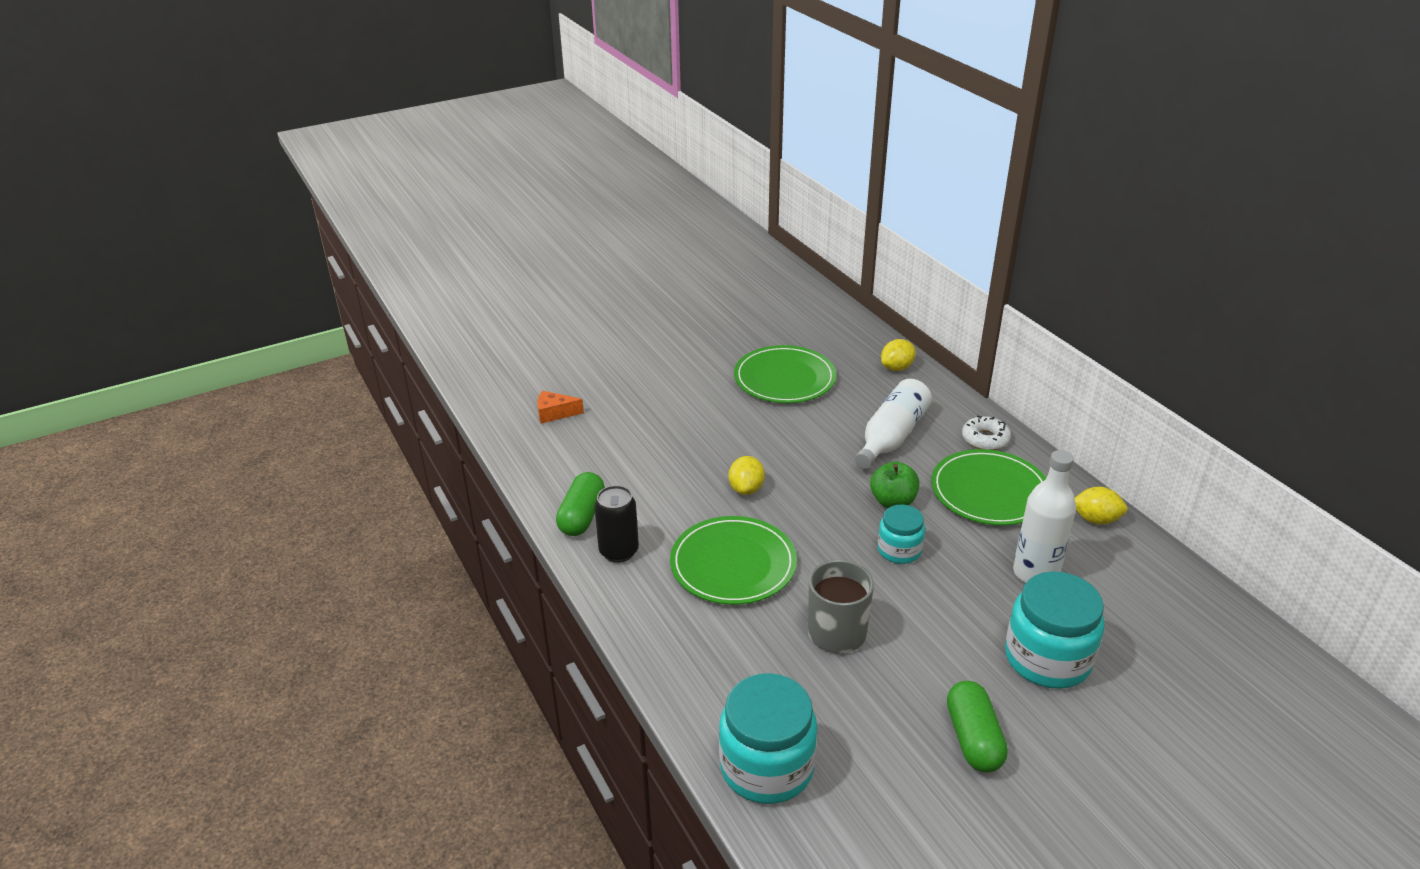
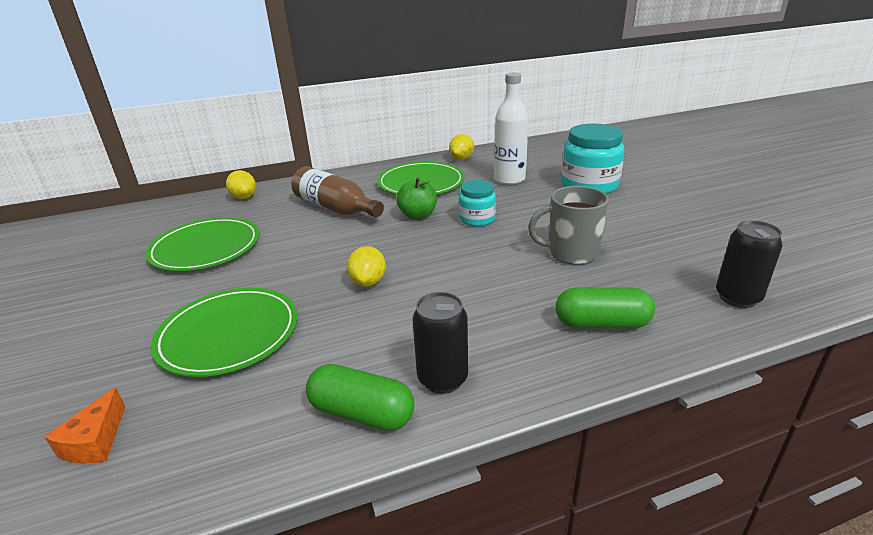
camera: 80 degrees left, 5 degrees down
green plate [670,516,797,605] -> green plate moved to [151,287,298,377]
turquoise jar [719,673,817,804] -> black can [716,220,783,308]
yellow lemon [729,456,765,495] -> yellow lemon turned 75 degrees clockwise [347,246,386,287]
white bottle [855,379,932,469] -> brown bottle [291,166,384,217]
green capsule [947,681,1008,773] -> green capsule moved to [555,288,655,329]
white donut [962,416,1011,450] -> none

